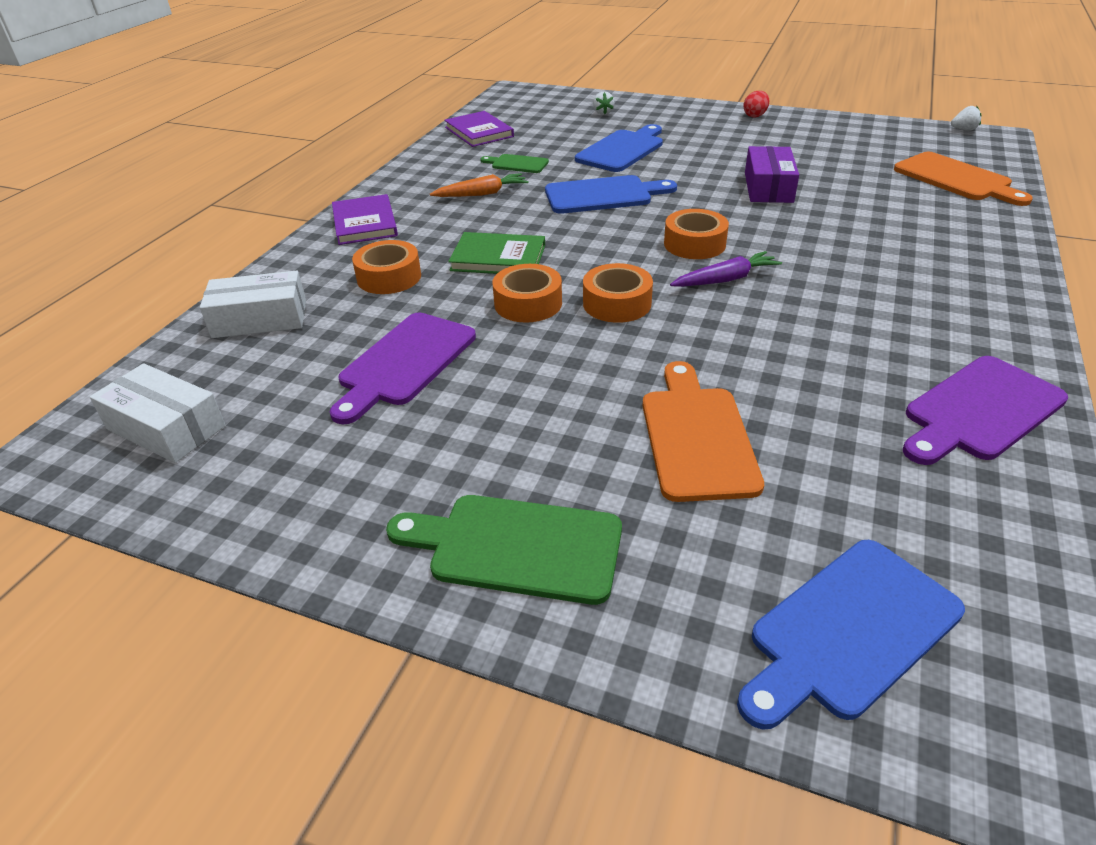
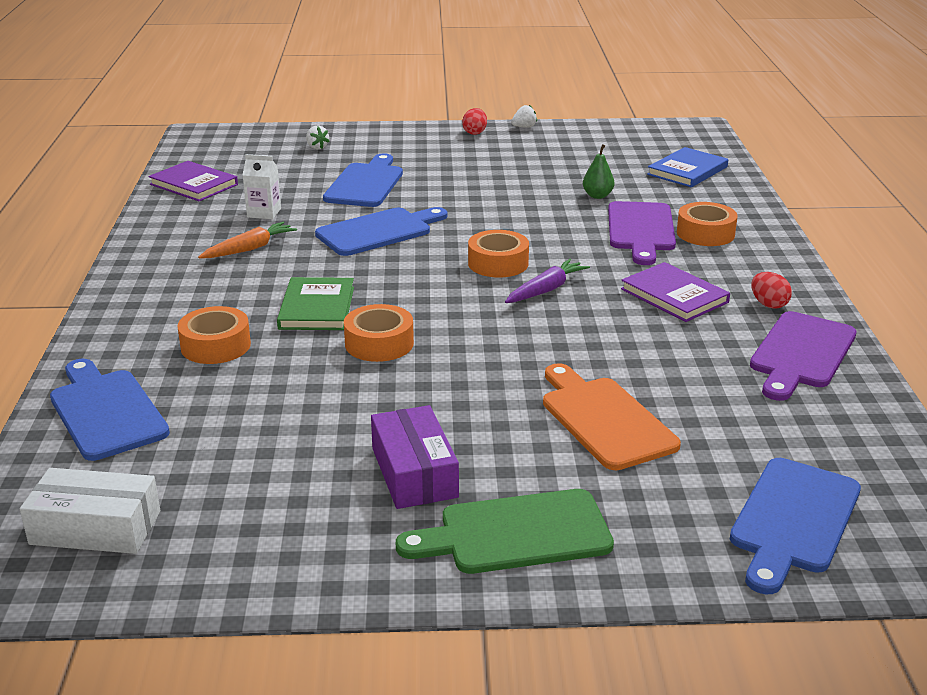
camera: 25 degrees left, 10 degrees down
white box [200,271,306,338] -> blue cutting board [50,359,170,461]
purple cutting board [330,313,476,424] -> purple cutting board moved to [608,201,676,265]
purple book [332,194,398,245] -> purple book moved to [621,262,730,322]
green book [448,232,545,274] -> green book turned 75 degrees counterclockwise [277,277,354,330]
green cutting board [480,154,549,173] -> white carton [243,154,281,219]
orange tape [583,263,653,323] -> orange tape moved to [677,202,738,246]
purple box [745,146,799,203] -> purple box moved to [371,405,459,509]
orange cutting board [894,152,1033,206] -> blue book [647,147,728,187]
white strawberry [951,106,982,130] -> white strawberry moved to [511,105,537,128]
none -> green pear [583,144,615,199]
none -> red egg [751,272,792,309]

